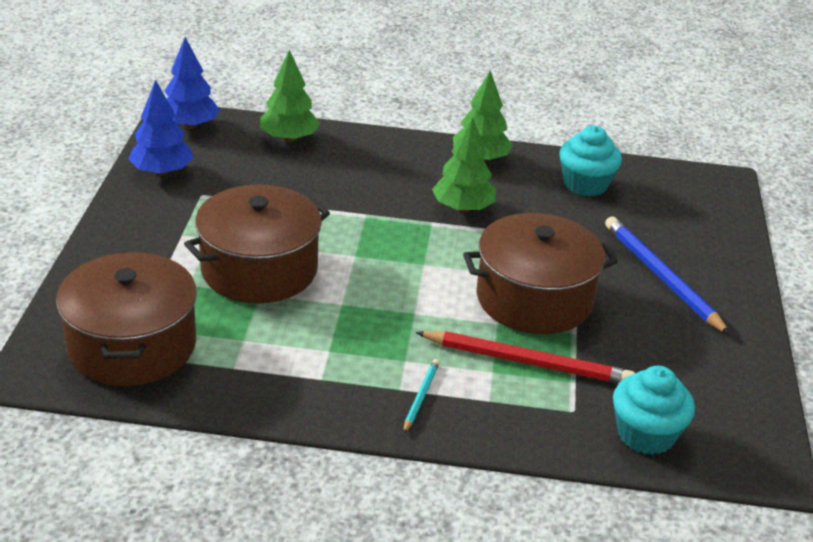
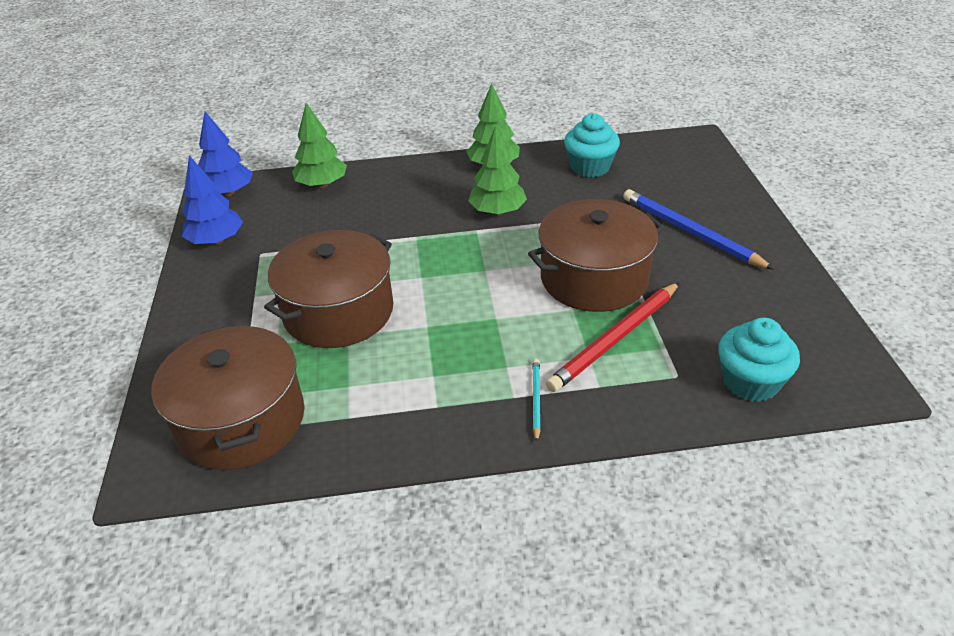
camera: 10 degrees left, 5 degrees up
red pencil [415,331,635,384] -> red pencil turned 135 degrees clockwise [546,282,680,392]

